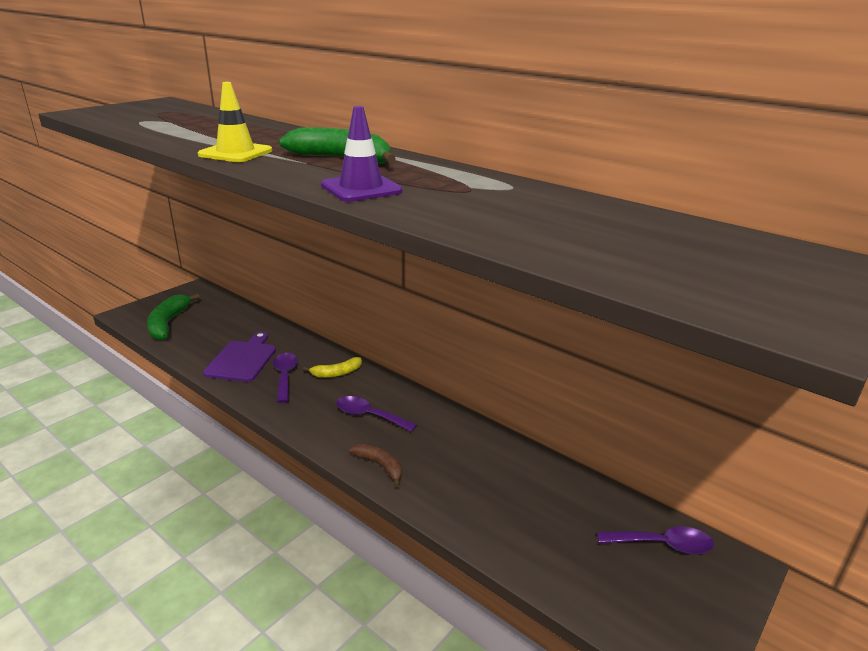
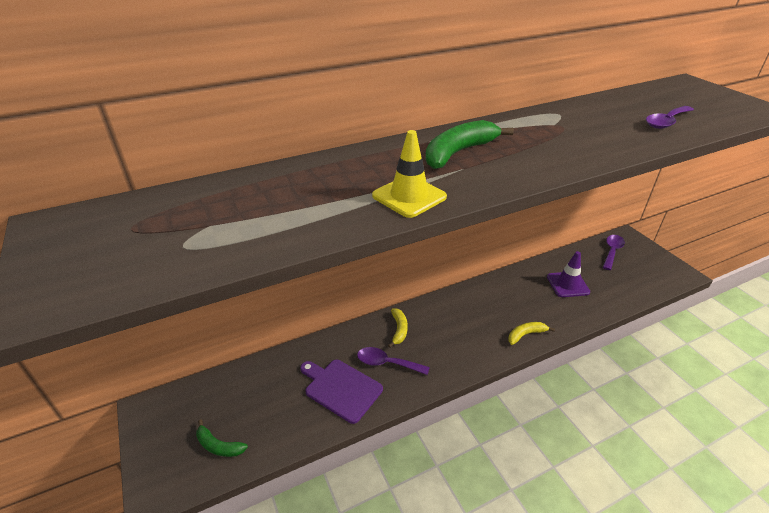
camera: 65 degrees left, 10 degrees up
green banana [147,293,200,340] -> green banana [196,419,248,457], size x0.59
purple traffic cone [321,106,403,202] -> purple traffic cone moved to [547,251,590,297]
purple spoon [336,396,417,432] -> purple spoon moved to [646,106,694,129]
brown banana [350,444,402,487] -> yellow banana [508,322,555,345]

